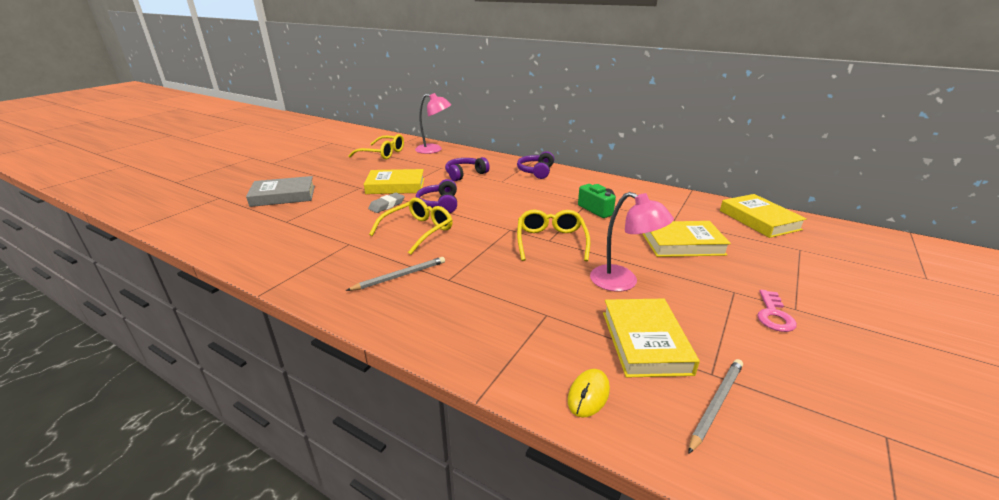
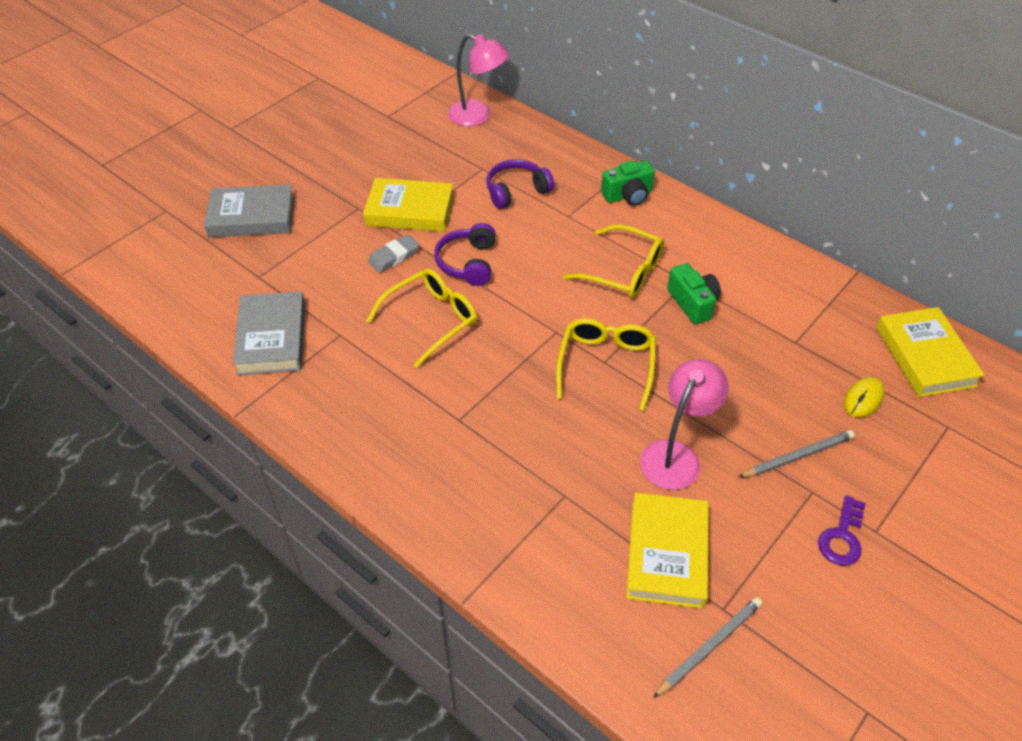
camera: 10 degrees right, 20 degrees up
grey pencil [346,257,445,291] -> grey pencil moved to [738,430,855,478]
yellow glasses [348,134,404,160] -> yellow glasses moved to [563,224,664,298]
purple headphones [517,151,554,179] -> green camera [601,161,655,206]
yellow mouse [568,369,610,417] -> yellow mouse moved to [844,377,885,418]
pink lamp [590,192,674,292] -> pink lamp turned 105 degrees counterclockwise [640,359,729,490]
yellow book [642,221,731,257] -> none
pink key [757,290,797,332] -> purple key [818,495,866,566]
none -> grey book [232,291,305,375]

